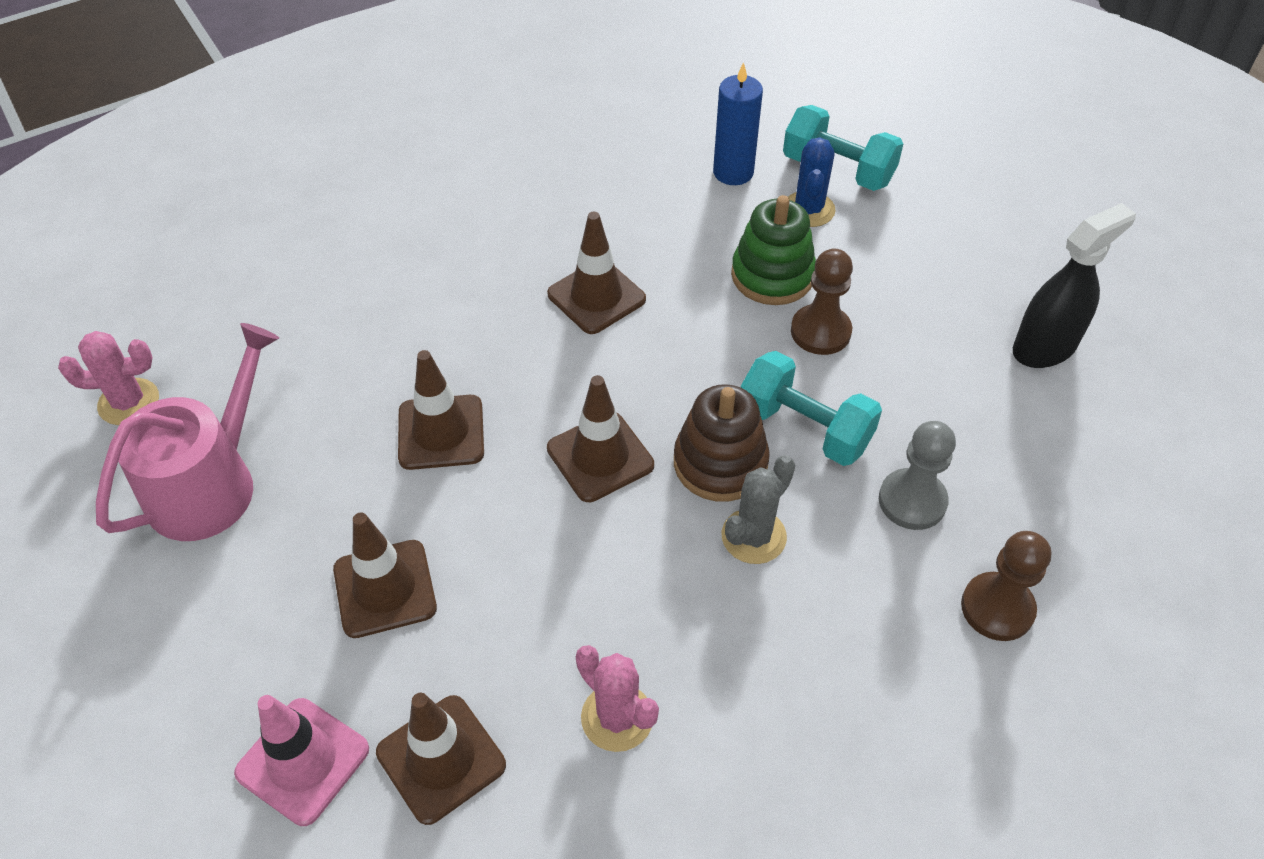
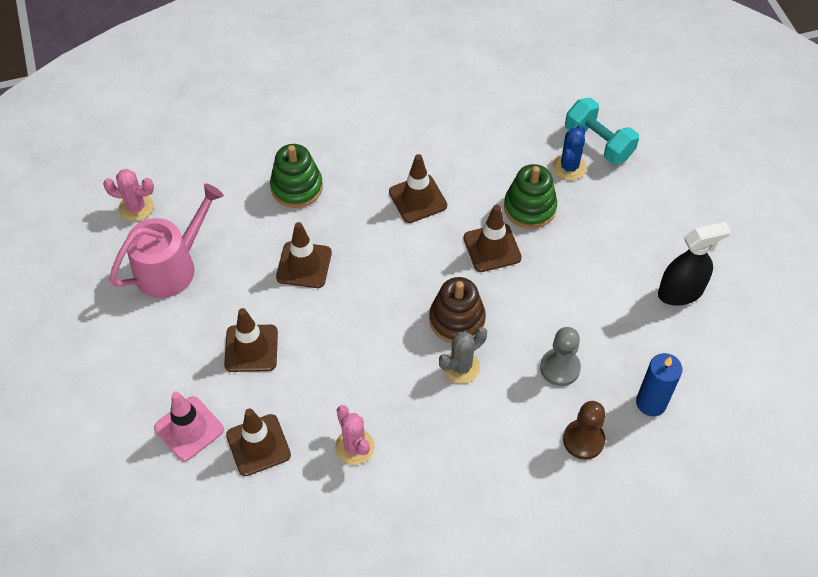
camera: 15 degrees right, 5 degrees up
brown traffic cone [547,375,654,502] -> brown traffic cone moved to [464,204,522,272]
blue candle [713,62,763,185] -> blue candle moved to [636,353,683,416]
turquoise dumbbell [741,351,882,466] -> none
brown pawn [791,249,853,355] -> none
none -> green stacking toy [270,144,323,208]

